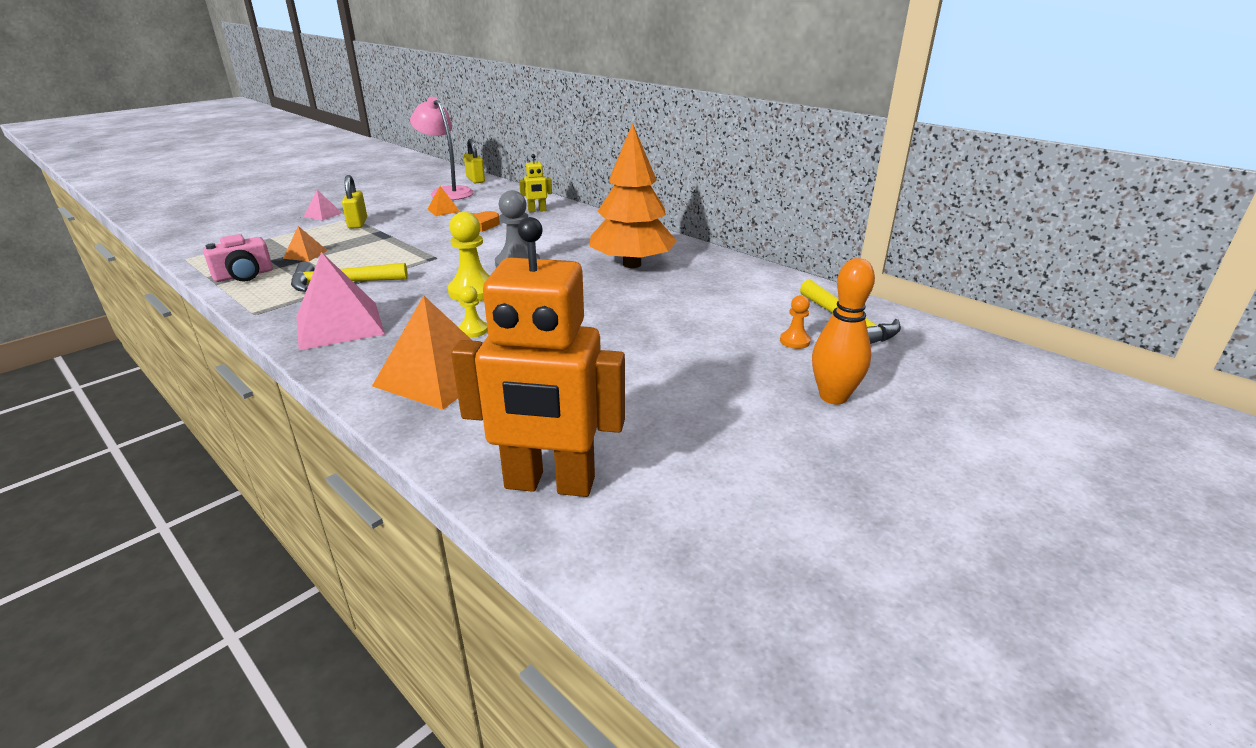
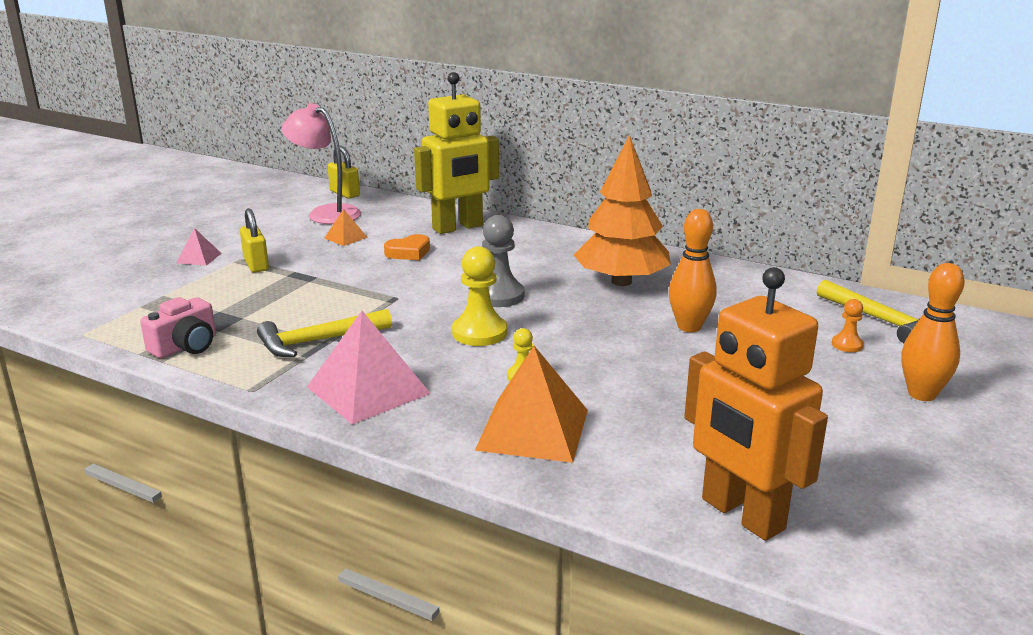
camera: 15 degrees left, 5 degrees down
orange pyramid [283,226,328,261] -> none
orange robot [451,217,625,497] -> orange robot turned 60 degrees clockwise [684,267,828,541]
yellow robot [519,154,552,212] -> yellow robot [414,72,499,234], size x2.34
none -> orange bowling pin [669,209,717,332]

